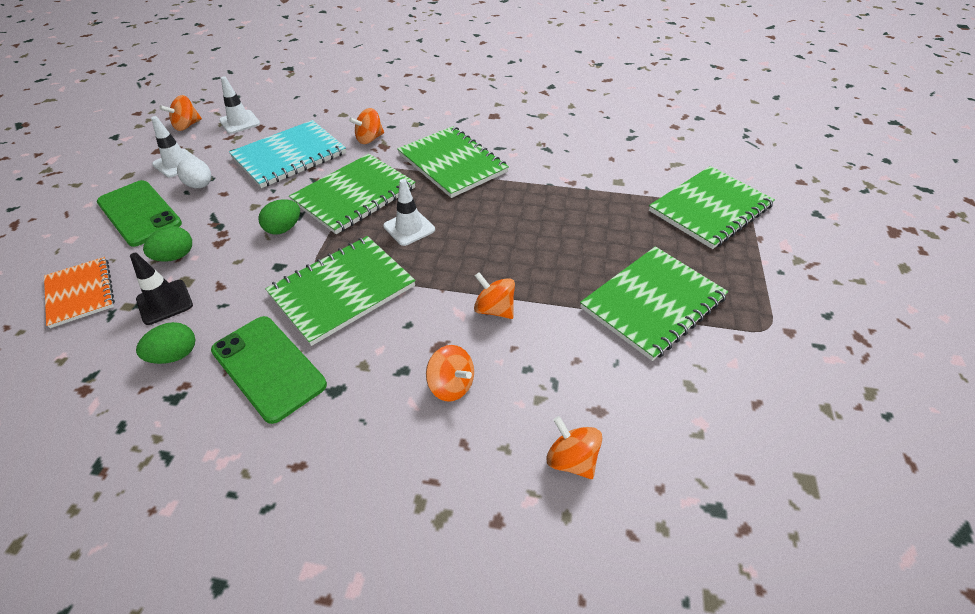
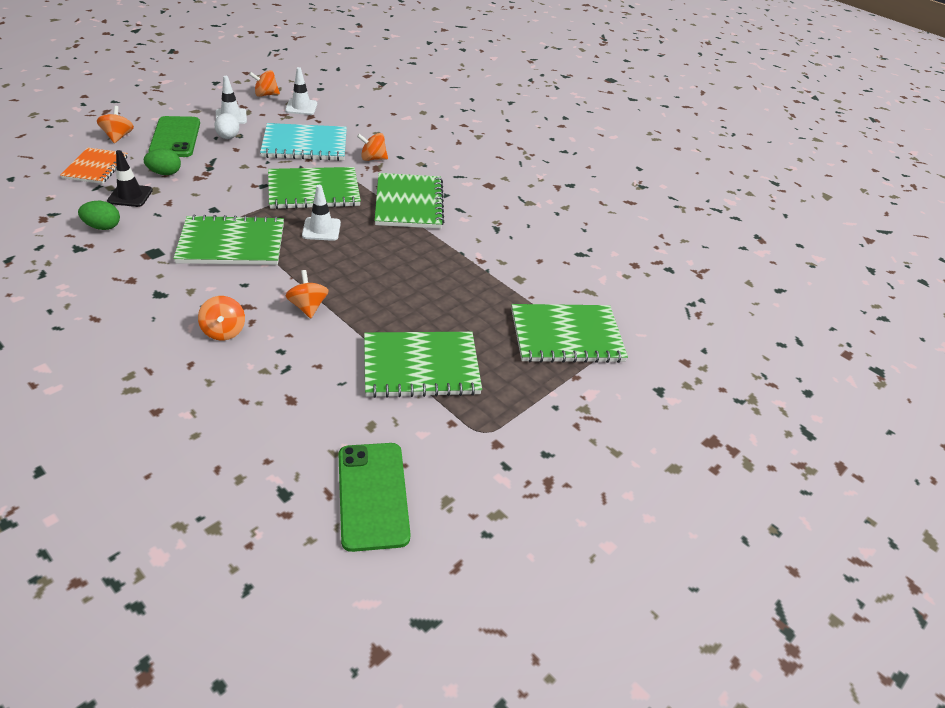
camera: 30 degrees right, 5 degrees down
green phone [211,316,327,424] -> green phone moved to [338,443,411,552]
green egg [258,199,300,235] -> none
orange spinning top [546,416,602,479] -> orange spinning top moved to [97,106,134,143]

